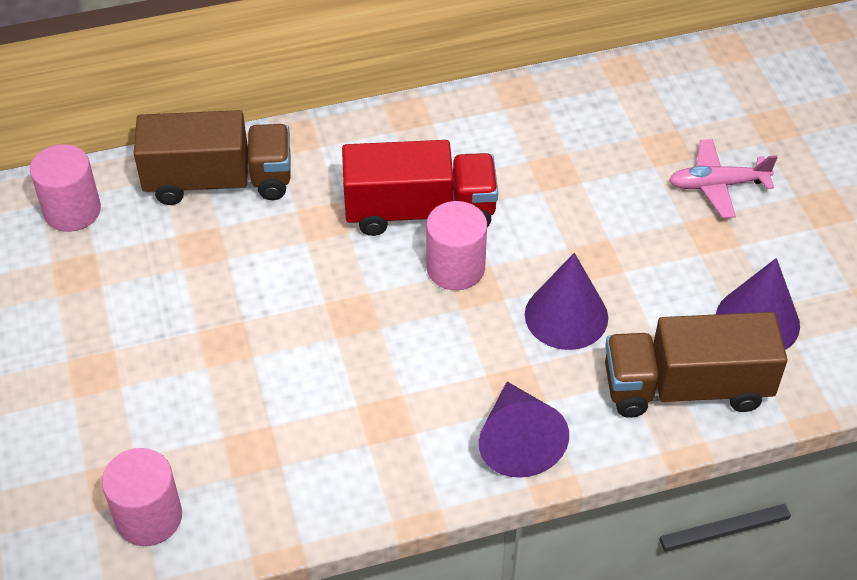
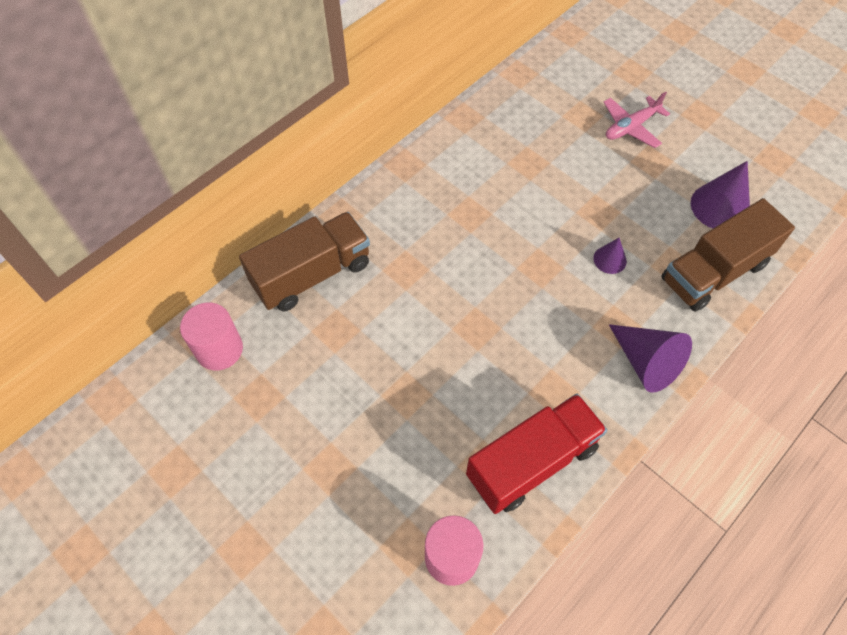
camera: 30 degrees left, 10 degrees up
red truck [342,140,498,236] -> red truck moved to [466,394,607,514]
pink cylinder [426,201,487,290] -> none
purple cone [525,253,608,350] -> purple cone [593,238,627,274], size x0.54

